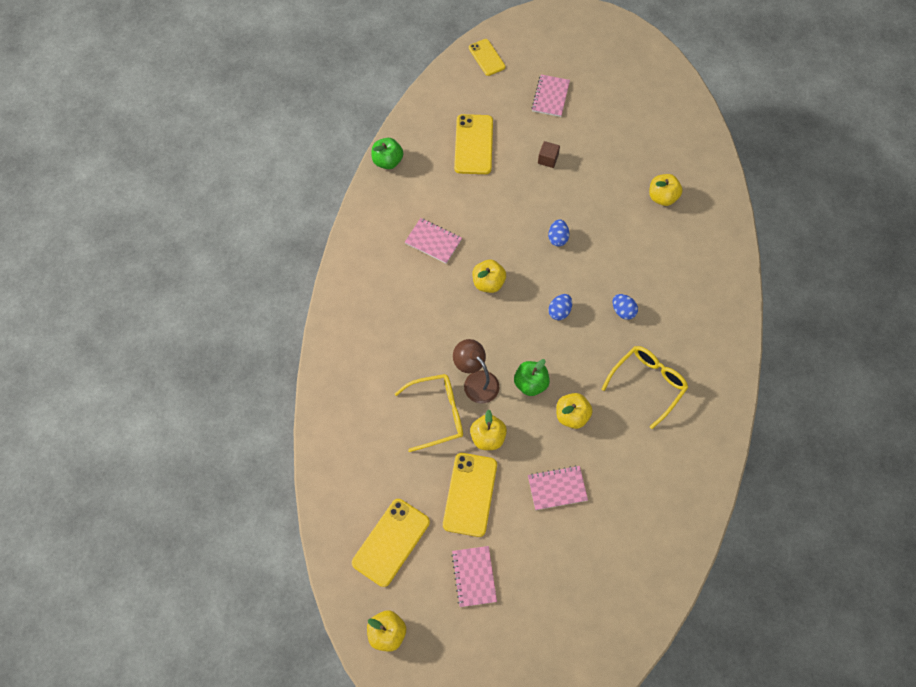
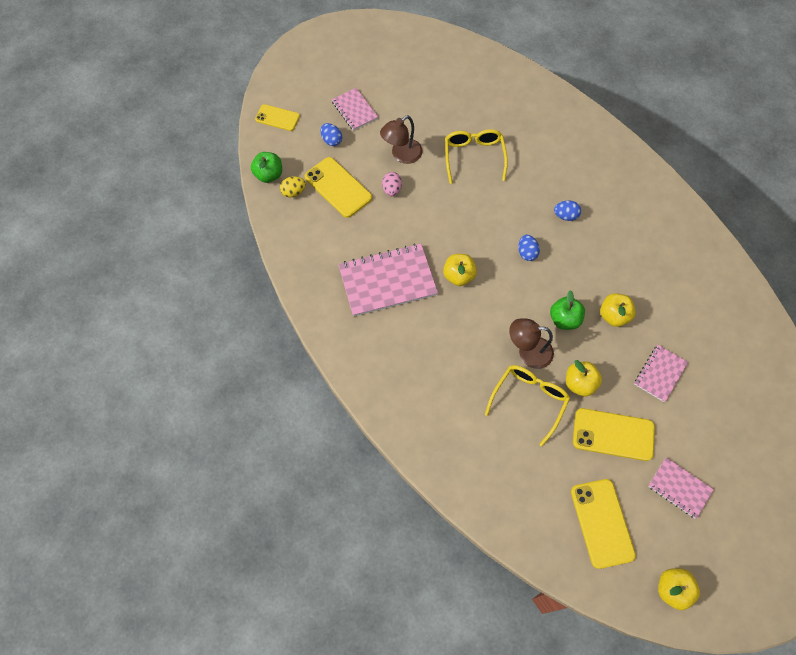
camera: 45 degrees left, 0 degrees up
green apple [371,138,403,169] -> green apple moved to [251,152,282,183]
pink notebook [405,218,462,264] -> pink notebook [338,243,438,316], size x1.81
yellow phone [443,453,497,537] -> yellow phone turned 45 degrees counterclockwise [573,408,655,461]
brown cube [538,141,560,168] -> brown lamp [380,115,423,164]
blue egg [548,219,569,247] -> blue egg moved to [321,123,342,146]
yellow glasses [602,346,688,429] -> yellow glasses moved to [445,129,508,184]
yellow apple [649,174,683,206] -> none
none -> yellow egg [280,177,306,198]
none -> pink egg [382,172,402,196]

